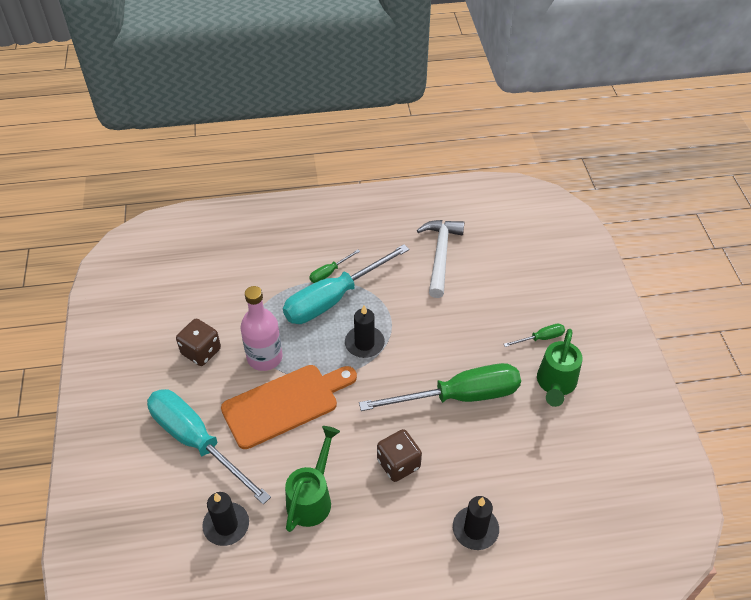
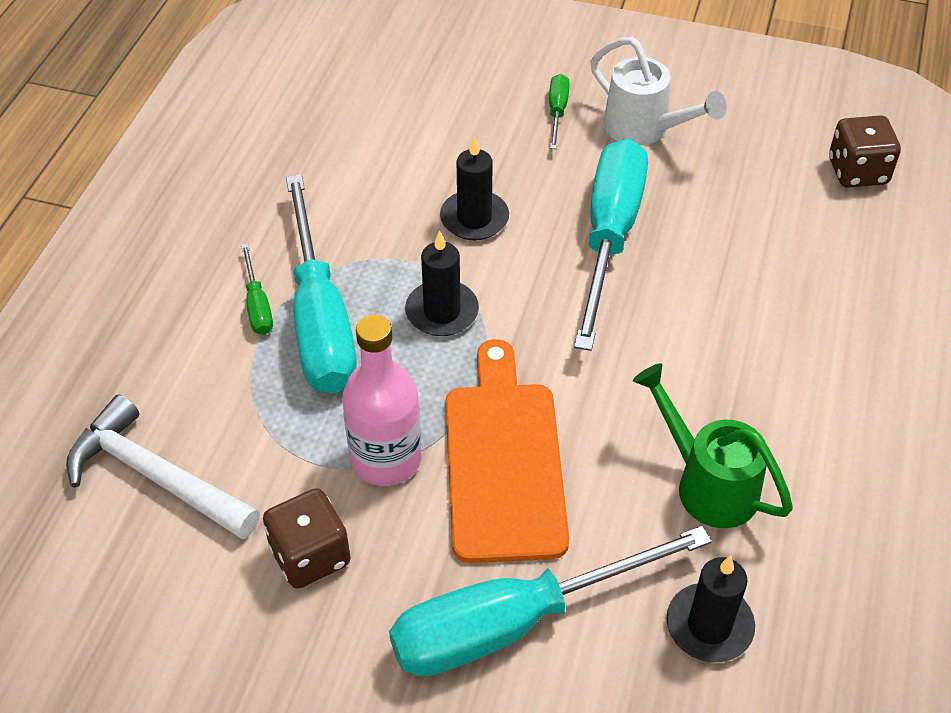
camera: 65 degrees left, 0 degrees up
green screwdriver [359,363,521,411] -> turquoise screwdriver [574,139,648,351]
brown dice [377,429,422,482] -> brown dice moved to [829,116,901,188]
white hammer [417,220,464,298] -> white hammer moved to [66,395,260,540]
black candle [453,496,499,550] -> black candle moved to [440,136,509,240]
green watering can [537,329,583,407] -> white watering can [590,37,727,146]

